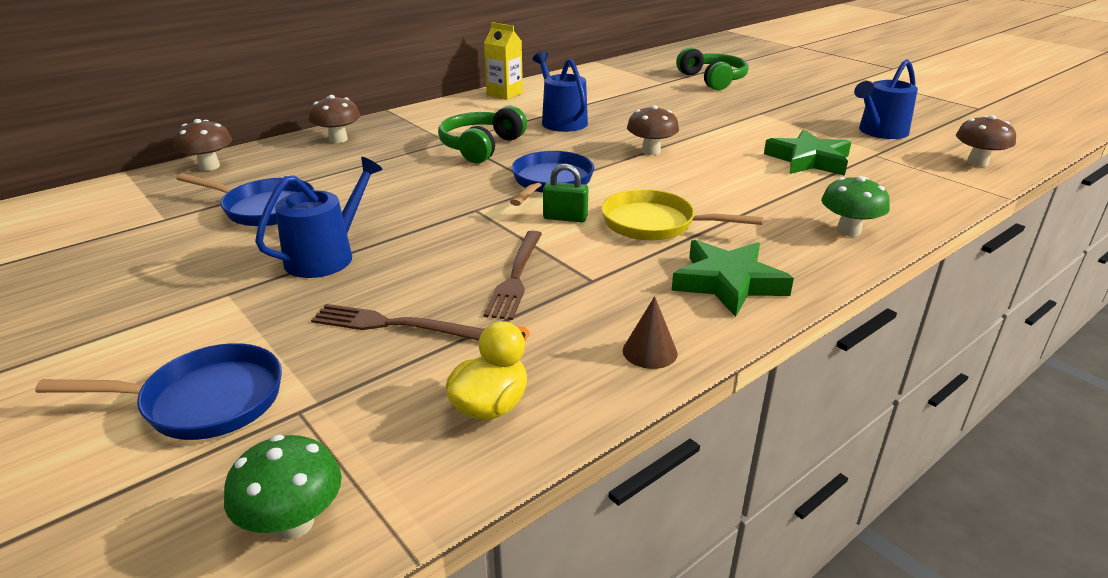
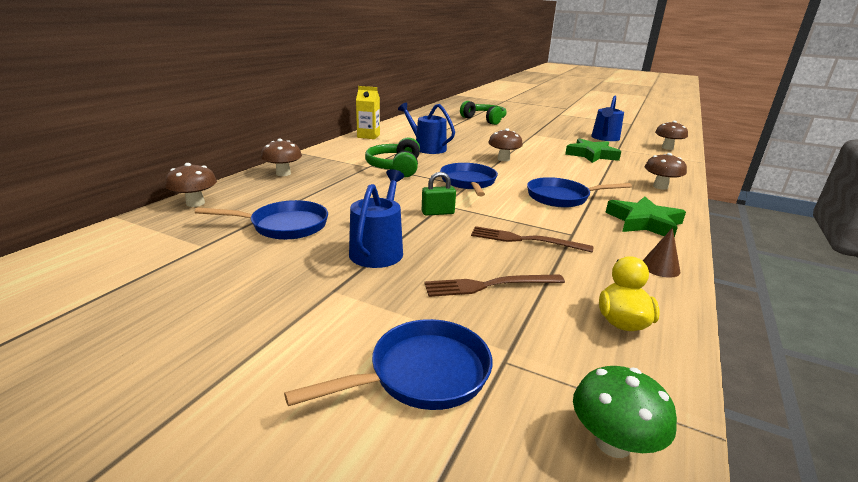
camera: 25 degrees left, 5 degrees down
brown fork [483,231,542,320] -> brown fork turned 120 degrees clockwise [471,226,593,253]
green padlock [543,164,588,222] -> green padlock moved to [422,172,456,216]
yellow pan [601,189,763,241] -> blue pan [527,177,632,208]
green mushroom [821,176,890,236] -> brown mushroom [645,153,687,190]

